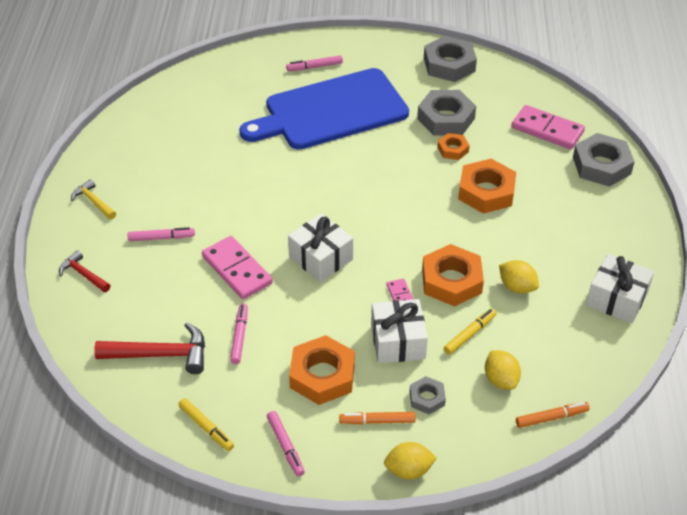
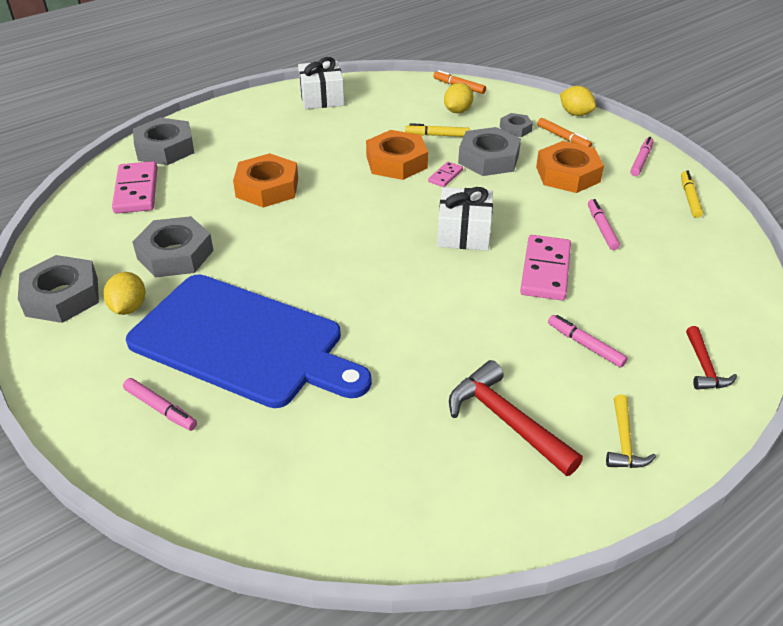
camera: 130 degrees left, 5 degrees down
red hammer [94,322,205,374] -> red hammer moved to [449,360,583,476]
pink marker [230,303,248,364] -> pink marker turned 120 degrees clockwise [588,199,620,250]
white gift [371,299,428,363] -> grey nut [458,127,521,176]
orange nut [437,133,470,160] -> none
yellow lemon [499,260,539,294] -> yellow lemon moved to [103,272,145,315]

